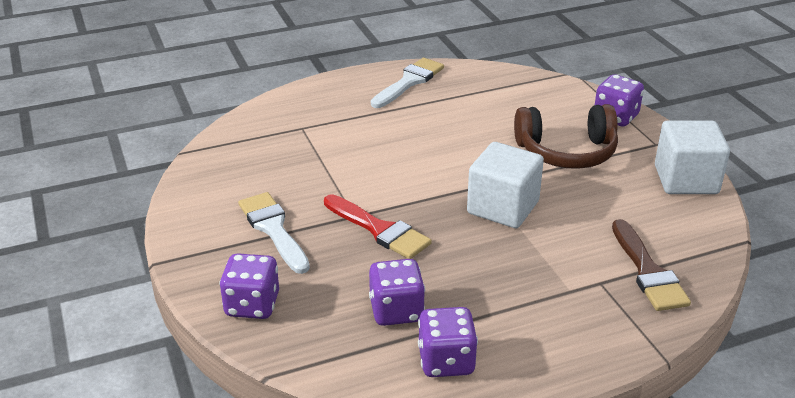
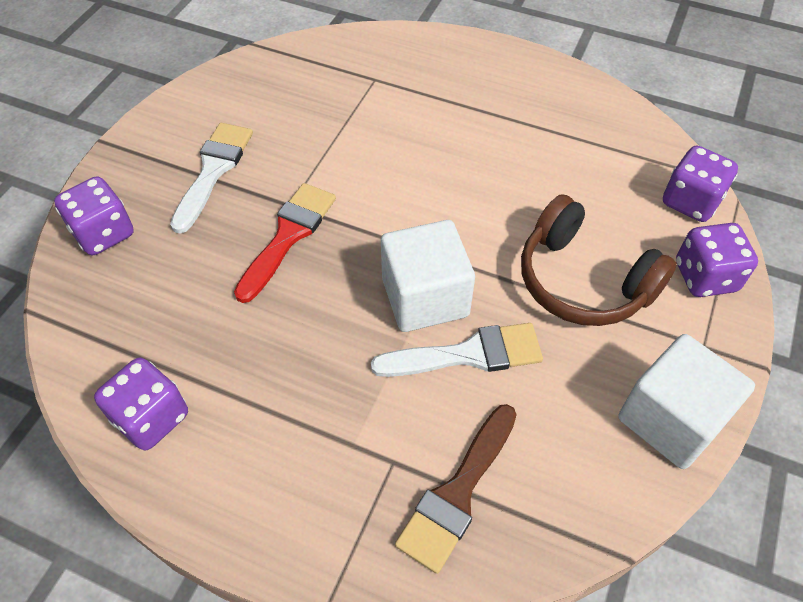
camera: 45 degrees right, 20 degrees up
red brush [324,194,432,259] -> red brush turned 150 degrees counterclockwise [234,183,336,303]
purple dice [369,259,425,326] -> purple dice moved to [663,146,738,222]
white brush [371,58,444,108] -> white brush moved to [371,323,543,377]

